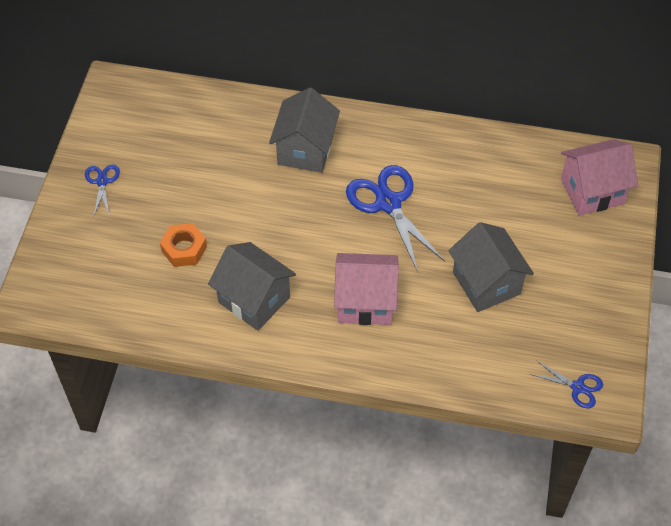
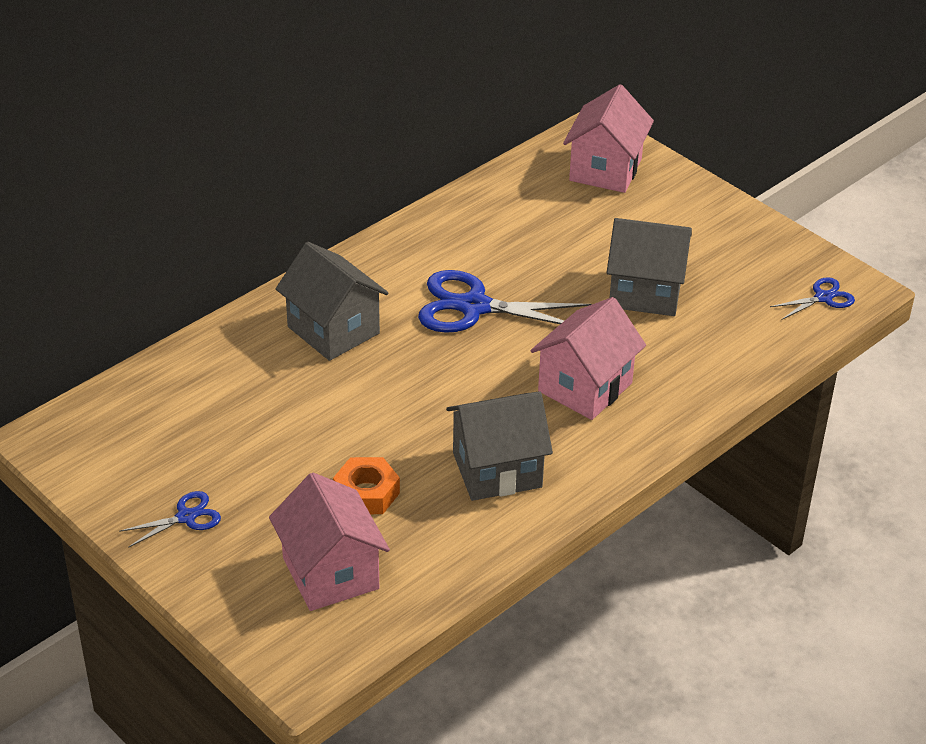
camera: 55 degrees left, 15 degrees down
blue scissors [85,164,120,216] -> blue scissors turned 120 degrees clockwise [119,491,221,548]
none -> pink house [269,473,390,611]

